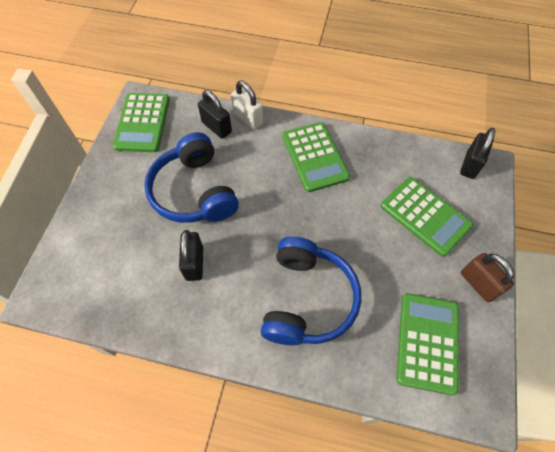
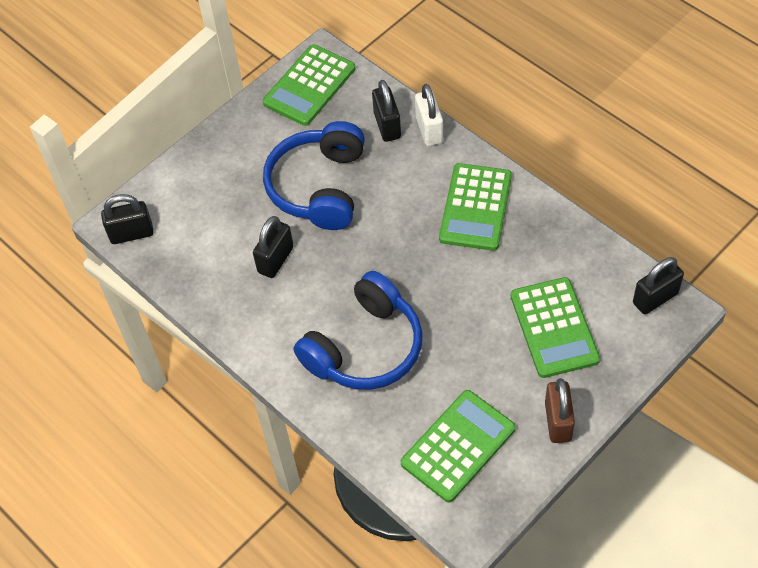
camera: 35 degrees right, 5 degrees down
none -> black padlock [101,194,154,244]

